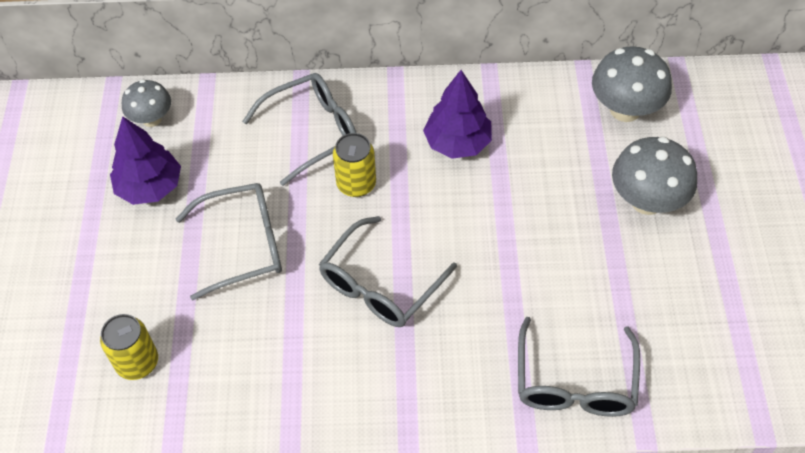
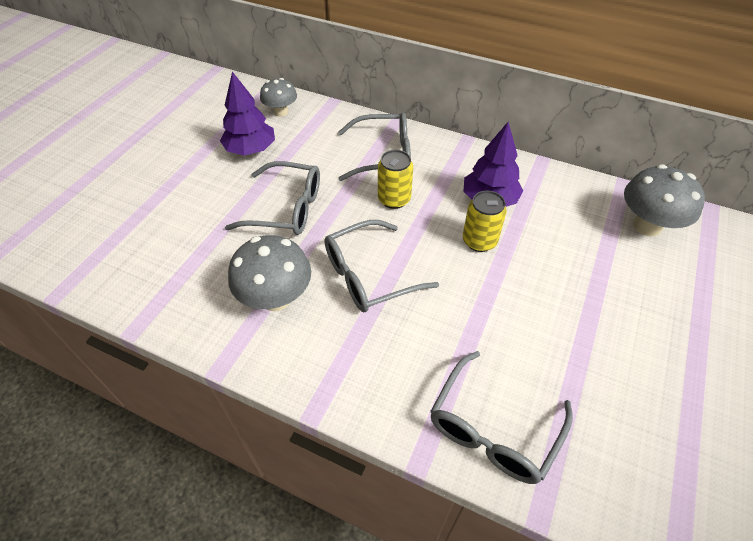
camera: 25 degrees right, 5 degrees down
yellow can [100,314,158,380] -> yellow can moved to [463,191,507,252]
grey mushroom [612,137,697,215] -> grey mushroom moved to [228,235,311,311]

